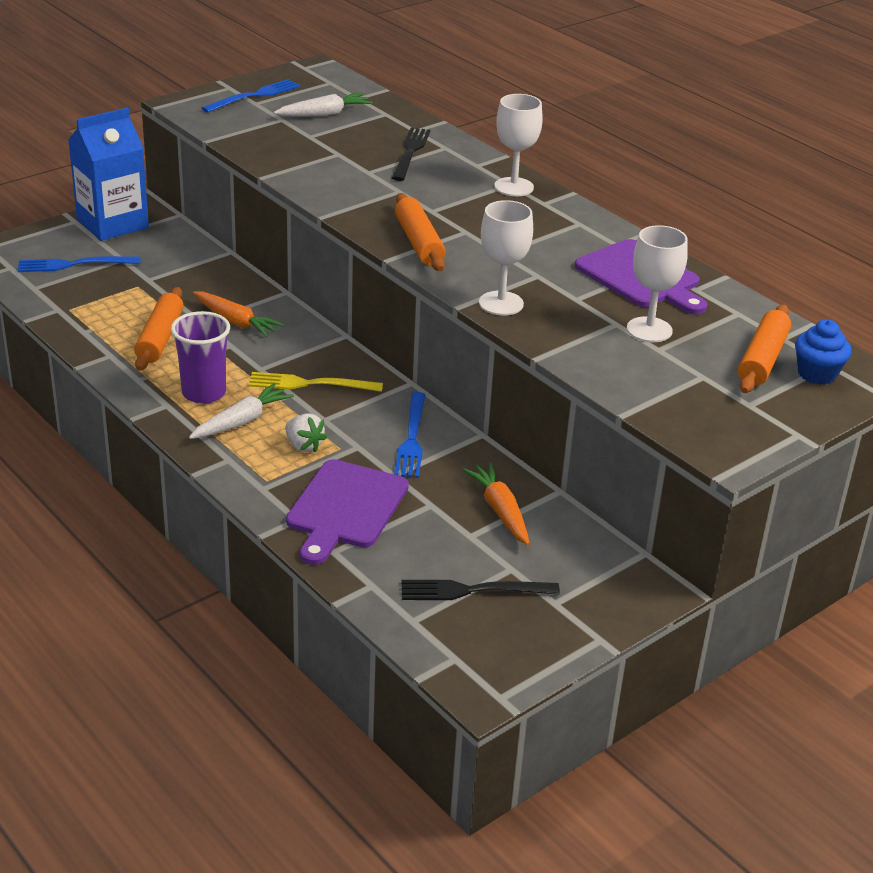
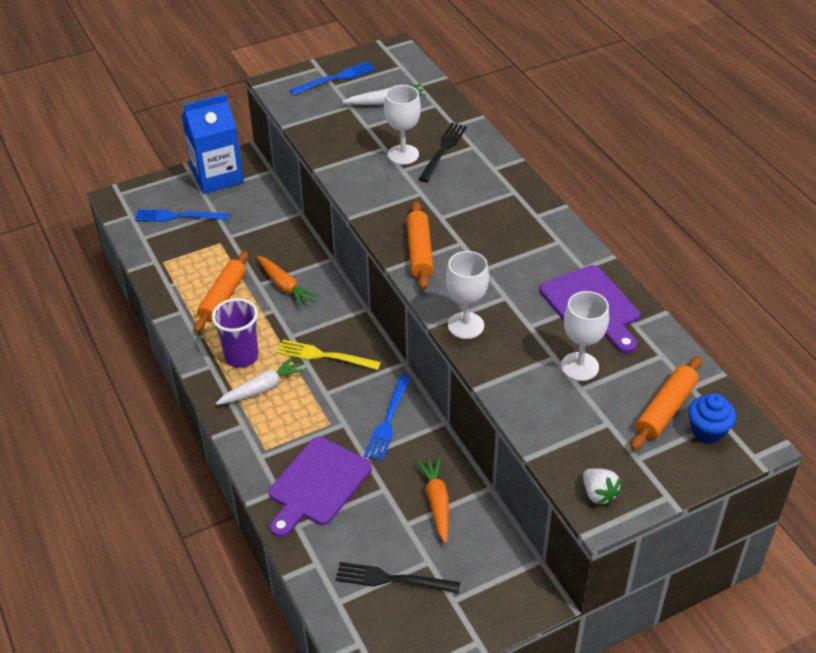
camera: 15 degrees right, 10 degrees up
white strawberry [285,413,327,453] -> white strawberry moved to [583,468,621,505]
white goblet [494,94,543,196] -> white goblet moved to [384,85,421,165]

